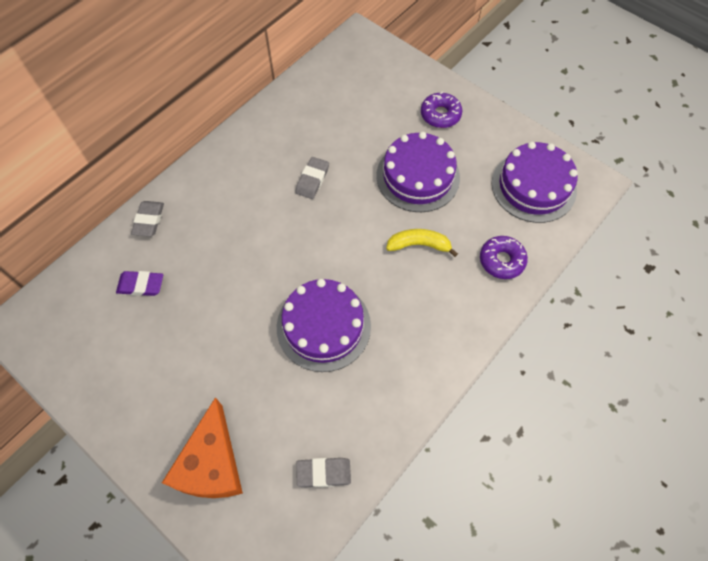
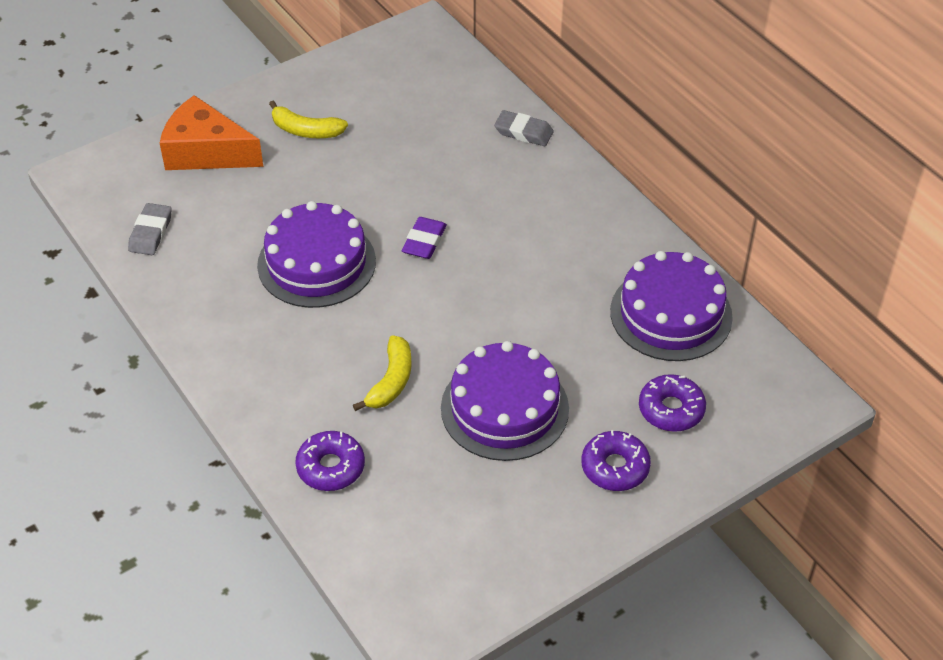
camera: 105 degrees right, 15 degrees down
purple eraser [116,271,163,296] -> purple eraser moved to [402,217,447,259]
grey eraser [295,157,329,199] -> none
purple cake [492,142,578,223] -> purple cake moved to [610,251,733,361]
none -> yellow banana [269,101,348,138]
none -> purple donut [639,374,706,432]

